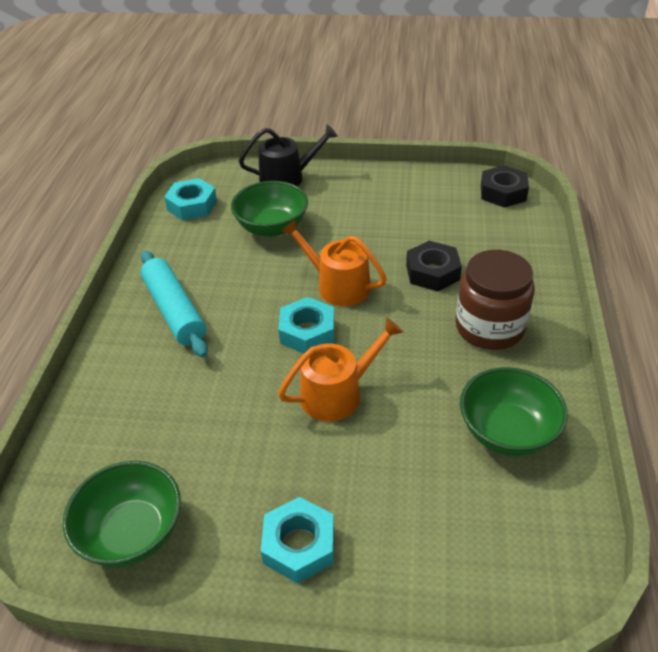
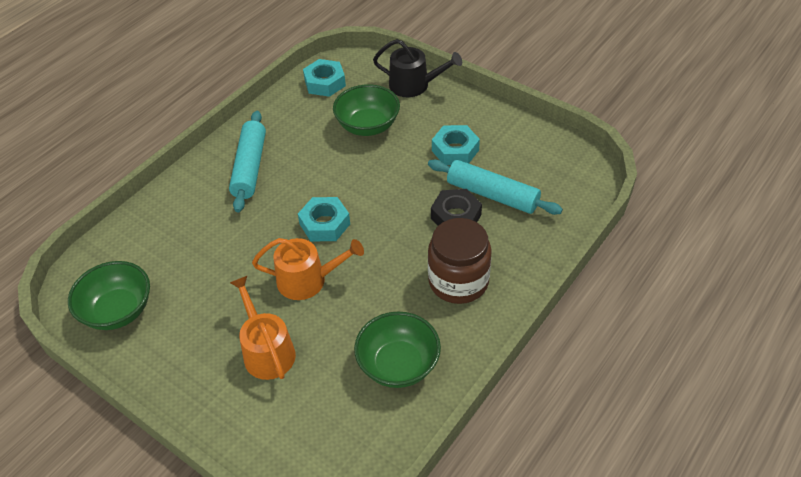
camera: 30 degrees right, 5 degrees up
turquoise nut [261,497,334,584] -> turquoise nut moved to [432,125,480,165]
orange watering can [281,219,387,306] -> orange watering can moved to [230,276,296,380]
black nut [481,165,529,208] -> none
none -> turquoise rolling pin [428,159,563,215]

